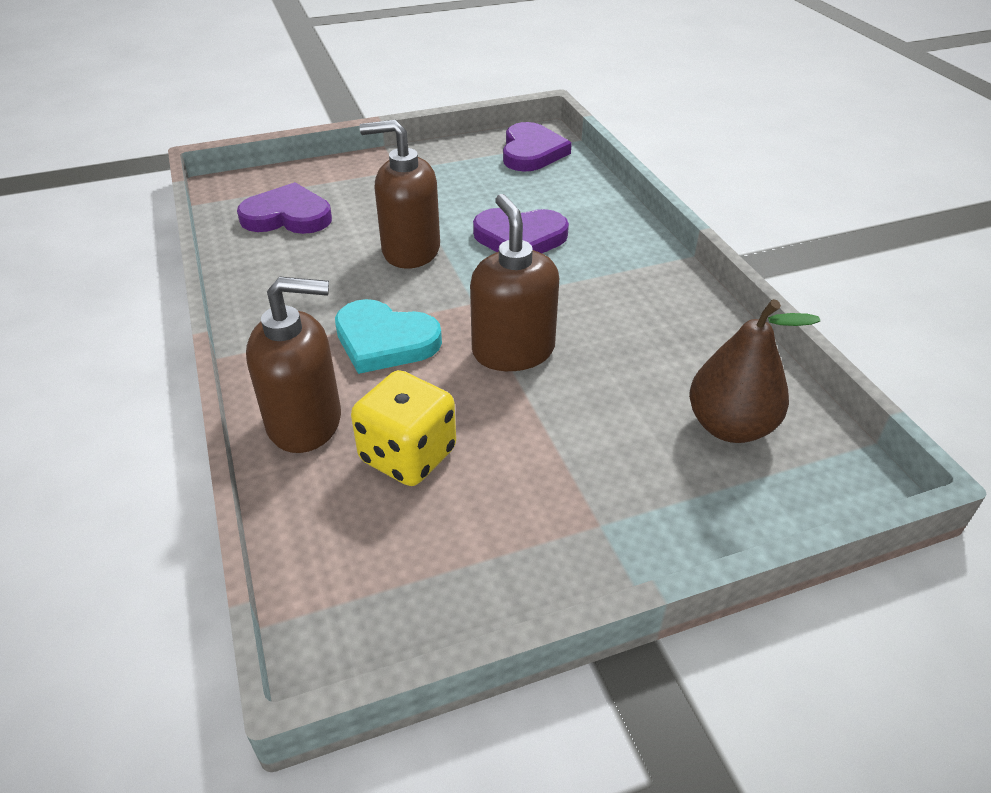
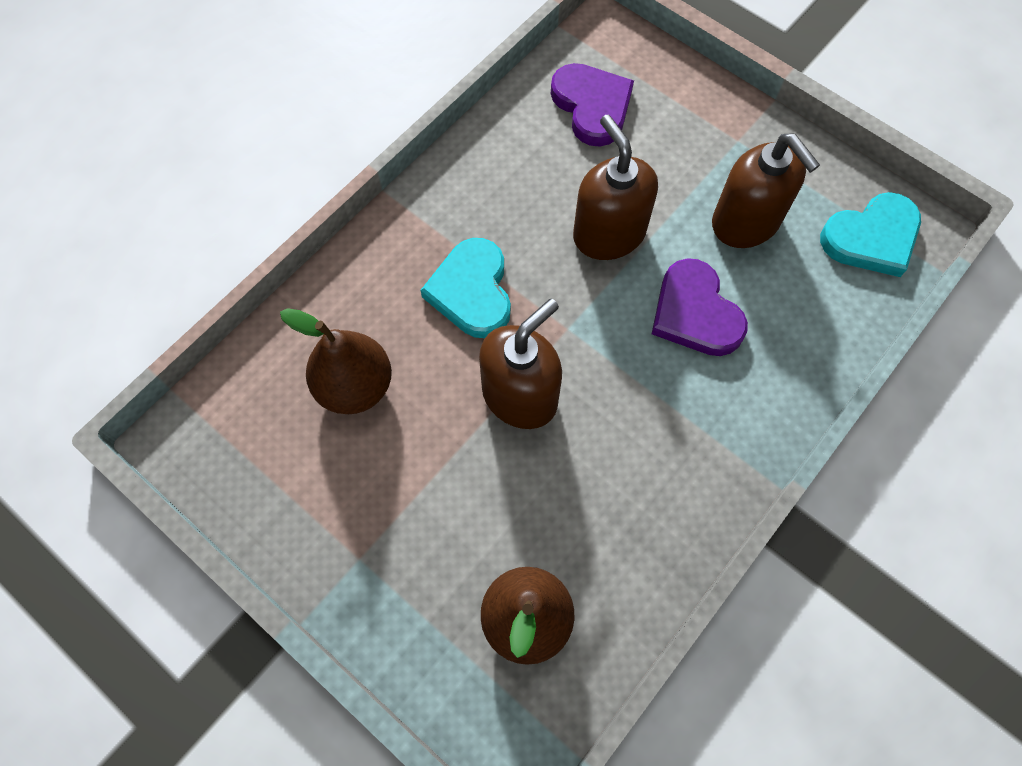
camera: 60 degrees right, 25 degrees up
brown soap dispenser [246,277,341,453] -> brown soap dispenser moved to [712,134,820,248]
yellow dice [351,370,456,486] -> brown pear [280,308,392,414]
purple heart [503,122,572,172] -> turquoise heart [820,192,921,277]

